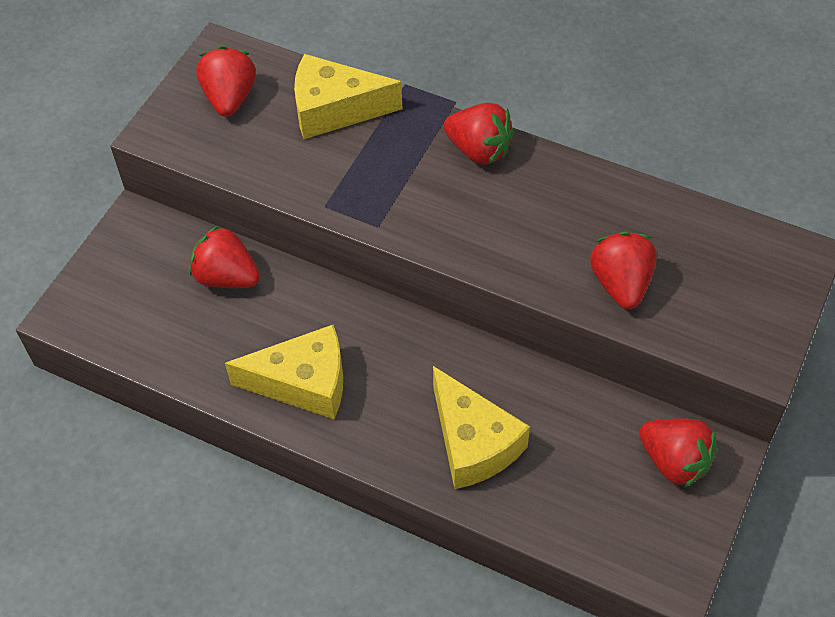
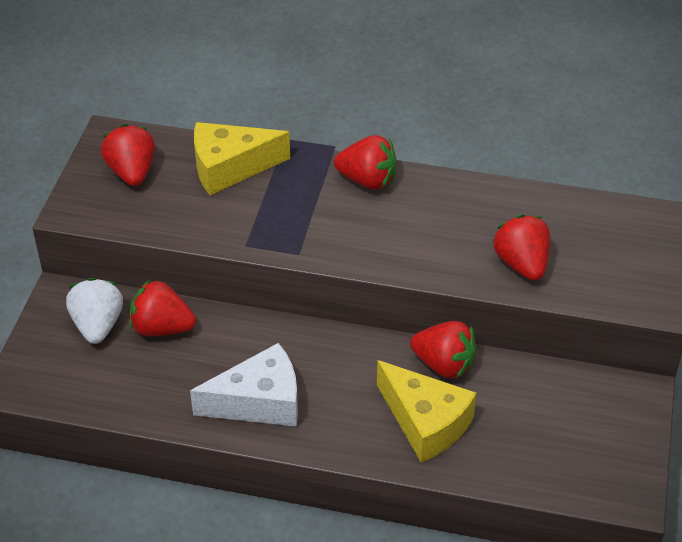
camera: 15 degrees left, 10 degrees down
yellow cheese [225,325,343,420] -> white cheese [190,343,298,427]
red strawberry [639,418,717,488] -> red strawberry moved to [410,321,477,379]
none -> white strawberry [66,278,123,344]

